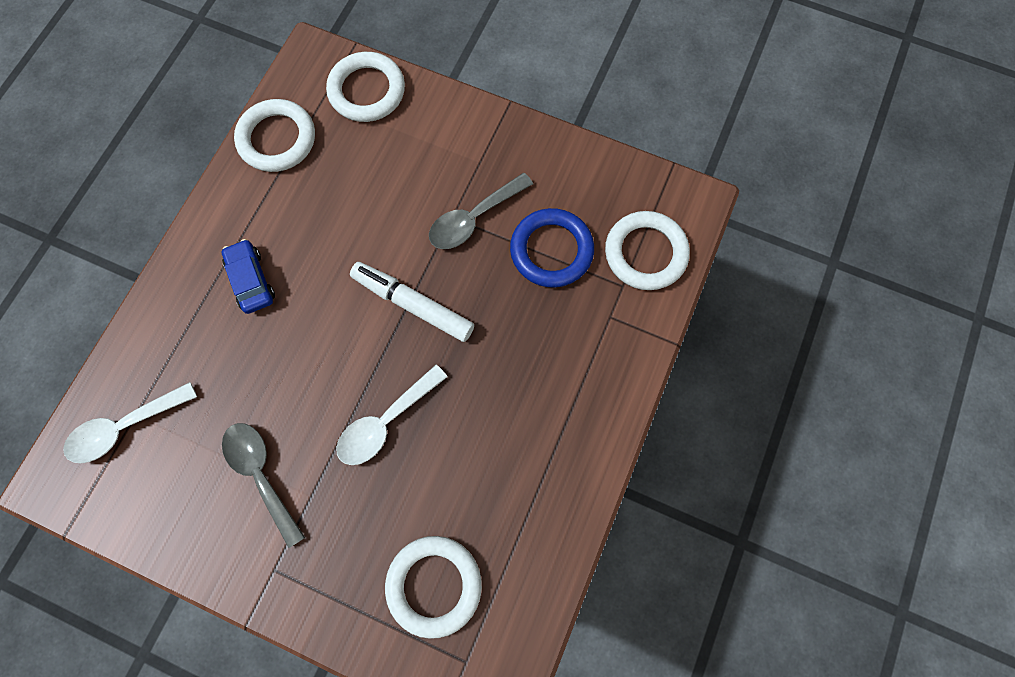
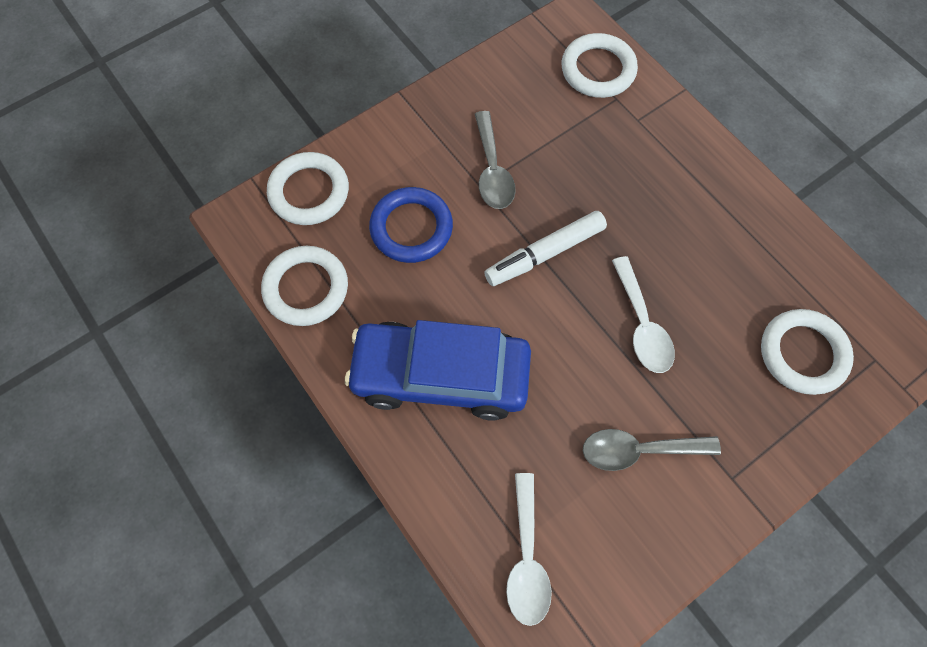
camera: 60 degrees left, 5 degrees down
blue car [222,239,275,314] -> blue car [345,320,531,421], size x2.21
blue ring [510,208,594,288] -> blue ring moved to [369,187,453,263]

